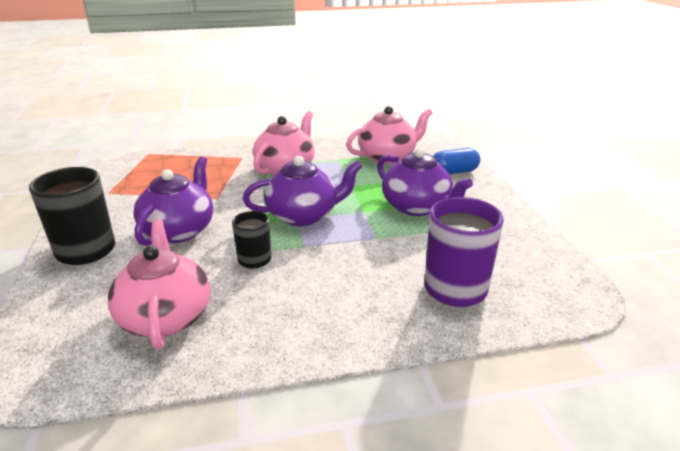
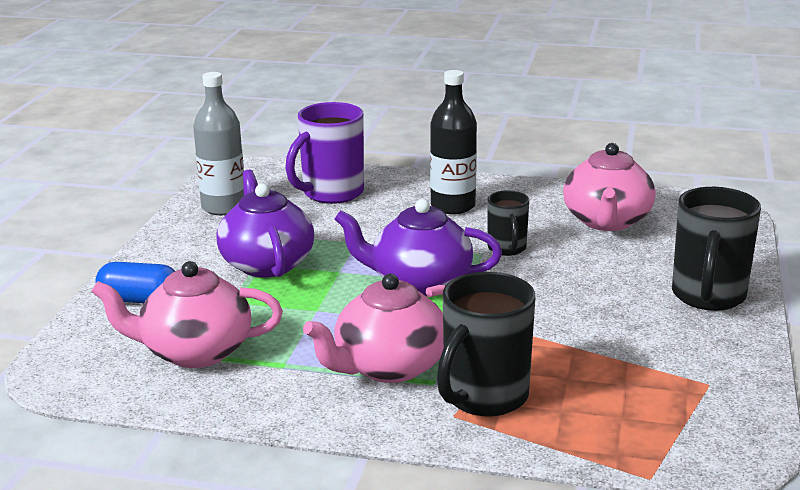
camera: 155 degrees left, 5 degrees down
purple teapot [133,156,213,246] -> none
none -> grey bottle [193,72,244,215]
none -> black bottle [430,70,477,214]
none -> black mug [437,272,535,417]

